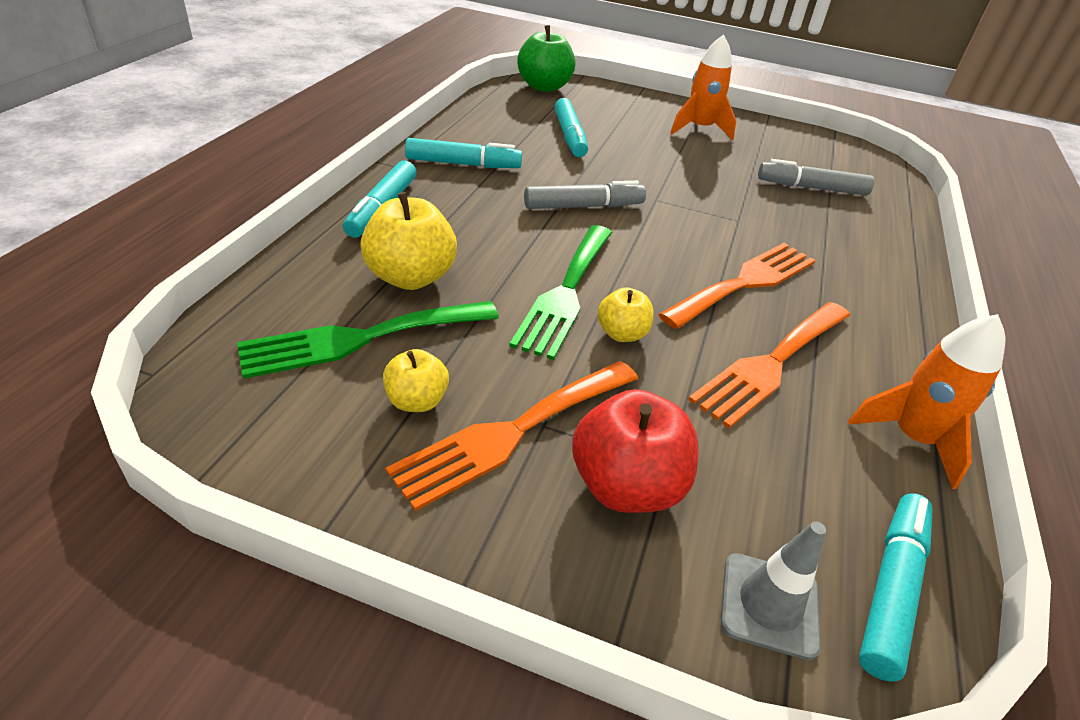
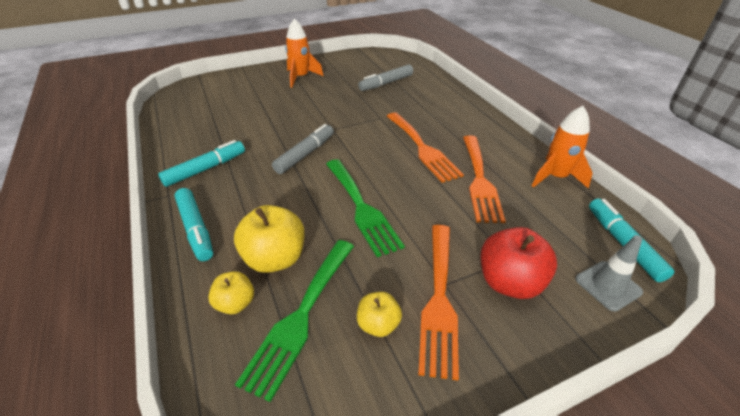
camera: 40 degrees left, 0 degrees up
green apple [517,25,576,92] -> none
turquoise marker [554,98,588,157] -> none
yellow apple [598,287,654,342] -> yellow apple moved to [208,271,254,314]
orange fork [658,243,816,329] -> orange fork turned 150 degrees clockwise [387,113,464,183]

